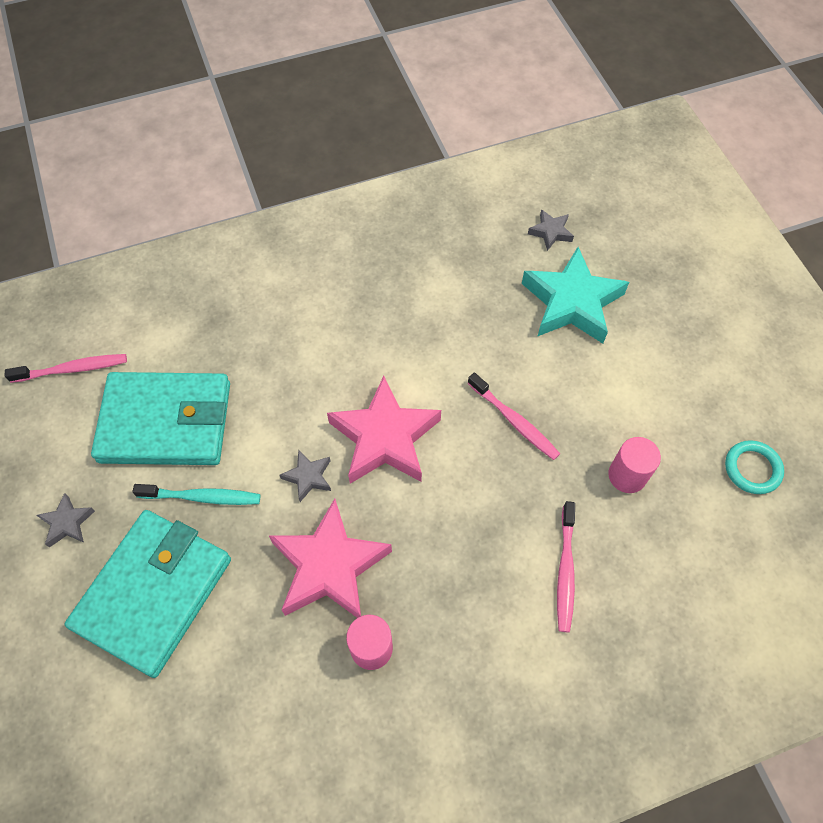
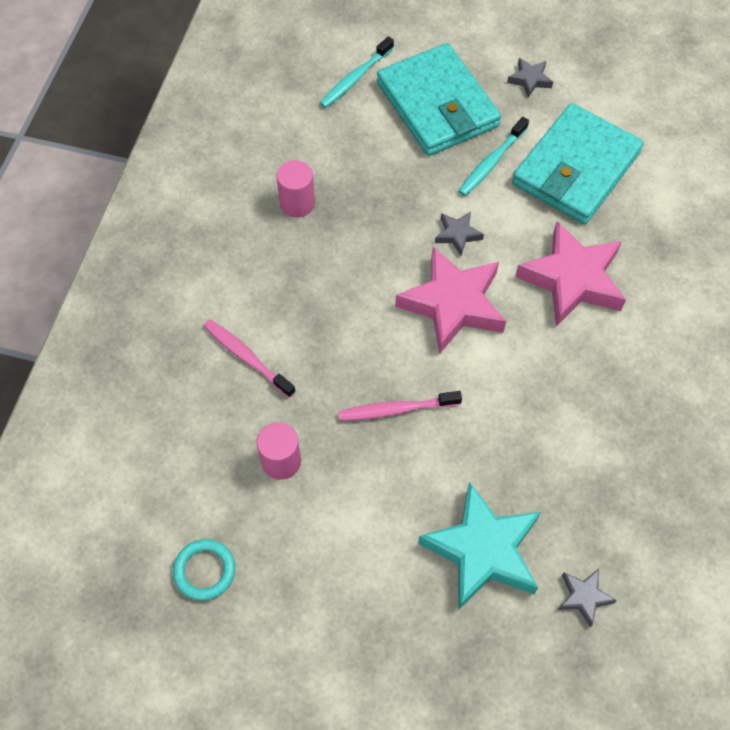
camera: 125 degrees right, 0 degrees up
pink toothbrush [5,354,127,383] -> none
pink star [269,499,392,618] -> pink star moved to [515,221,626,326]
none -> turquoise toothbrush [320,36,394,108]

